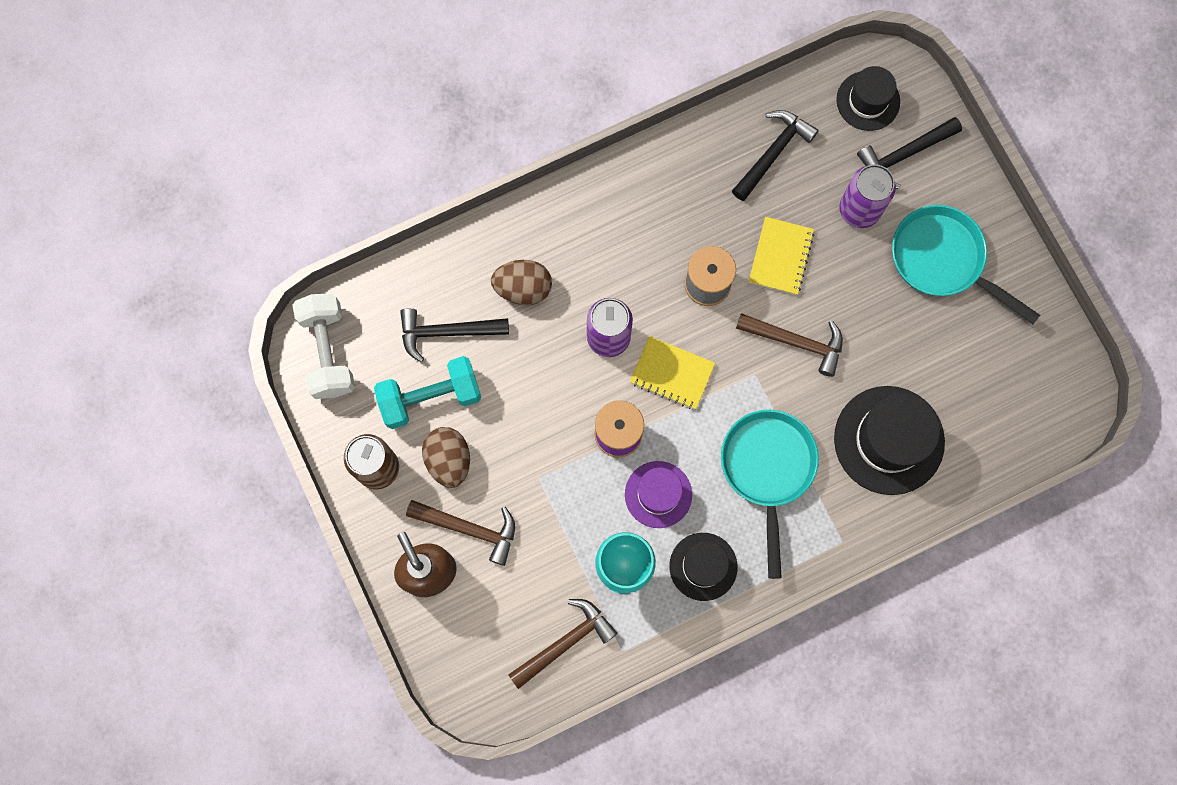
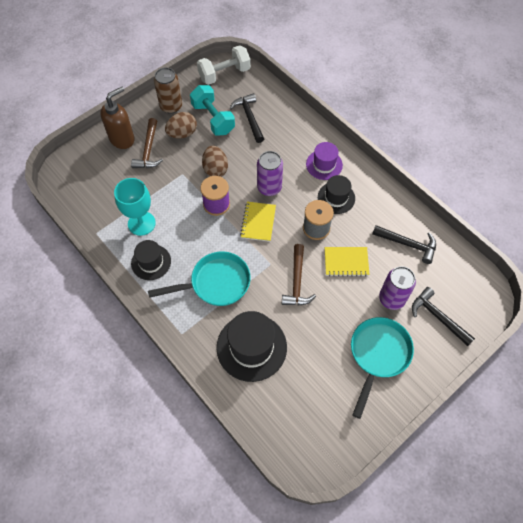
camera: 75 degrees right, 15 degrees down
brown egg [491,260,552,305] -> brown egg moved to [202,146,228,177]
brown hammer [508,599,618,689] -> none
purple hat [625,461,692,528] -> purple hat moved to [306,142,343,180]
black hat [836,66,900,131] -> black hat moved to [318,175,355,214]

